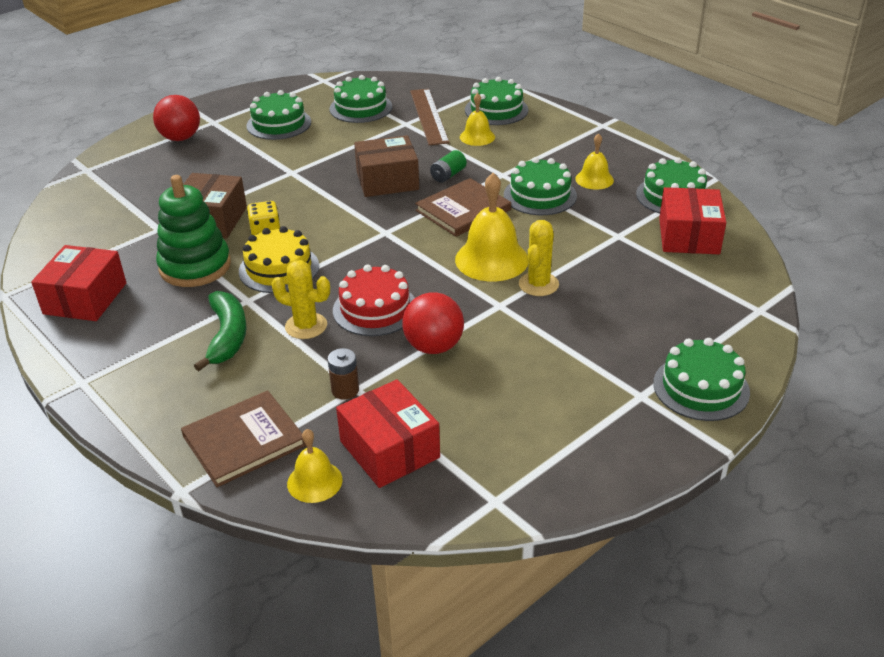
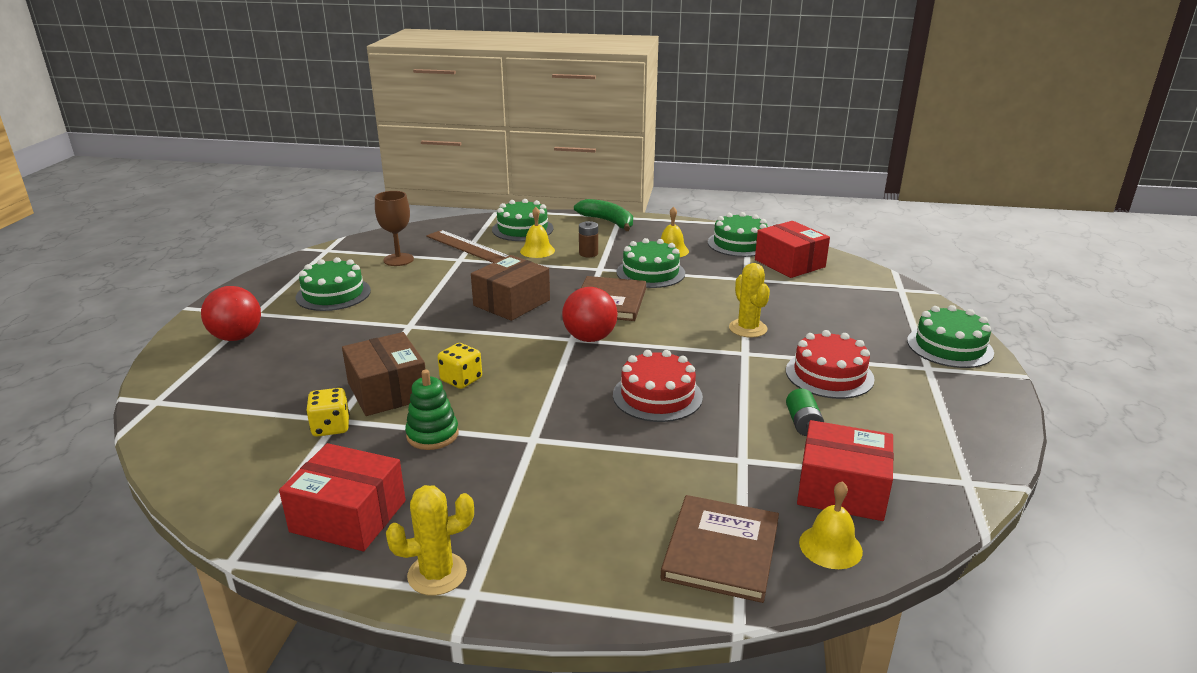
camera: 40 degrees left, 10 degrees down
red box [31,245,126,321] -> red box turned 45 degrees counterclockwise [279,443,406,551]
green stacking toy [156,175,231,287] -> green stacking toy [405,370,459,450], size x0.60
green banana [194,291,247,371] -> green banana moved to [574,199,633,231]
yellow cake [239,226,319,293] -> none
yellow cactus [271,260,330,339] -> yellow cactus moved to [386,485,474,596]
brown battery [328,348,359,400] -> brown battery moved to [579,221,598,257]
green cake [329,75,392,123] -> brown goblet [375,191,414,266]
red ball [402,292,464,354] -> red ball moved to [562,287,618,342]
green battery [430,150,466,183] -> green battery moved to [786,389,824,436]
yellow bell [455,173,528,281] -> none
none -> yellow dice [306,388,350,437]
none -> red cake [786,330,875,399]

